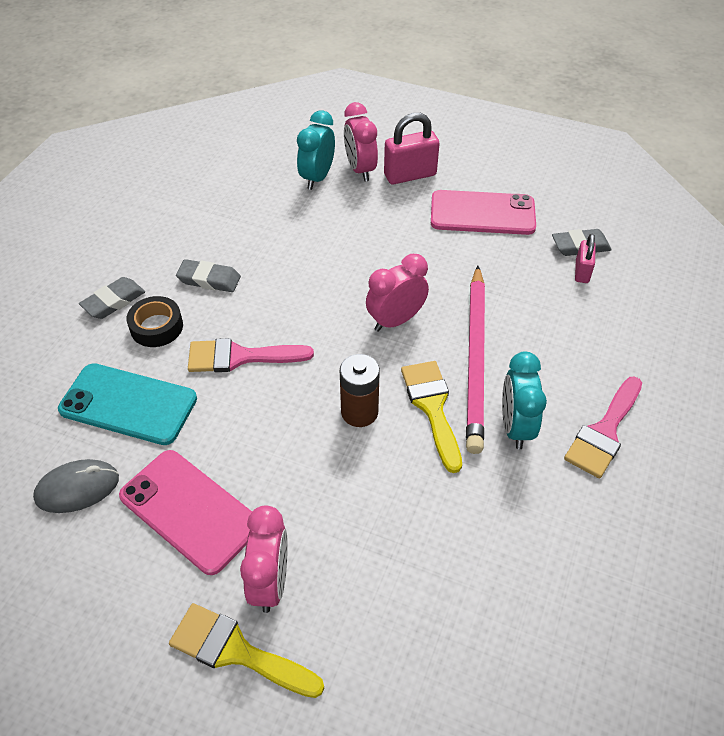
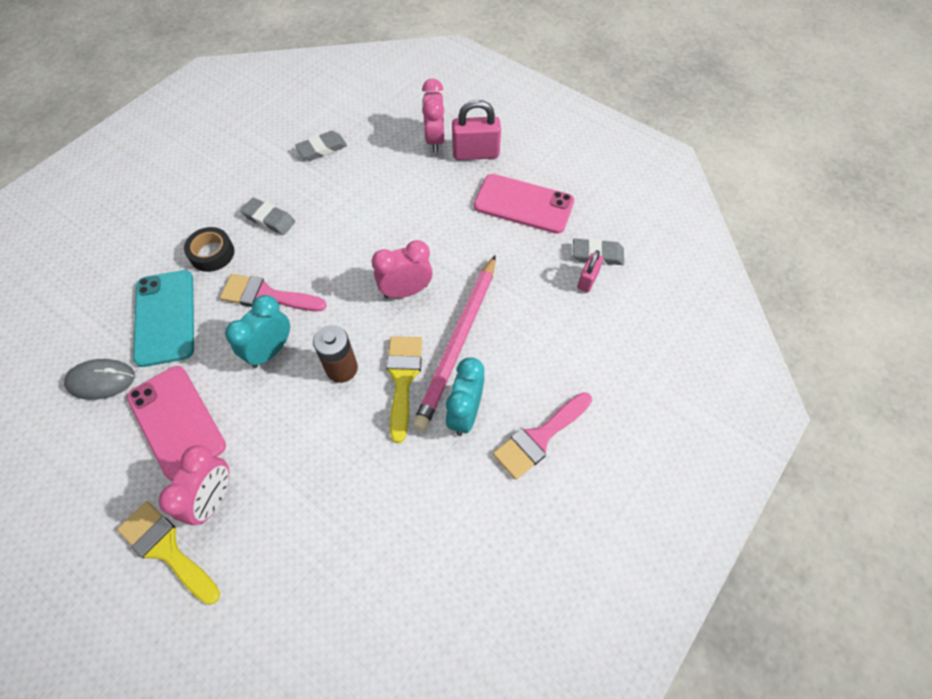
camera: 15 degrees right, 10 degrees up
turquoise phone [58,363,197,445] -> turquoise phone turned 45 degrees clockwise [133,270,194,367]
grey eraser [79,277,145,319] -> grey eraser moved to [295,131,347,160]
turquoise clock [297,110,335,190] -> turquoise clock moved to [225,295,290,368]

